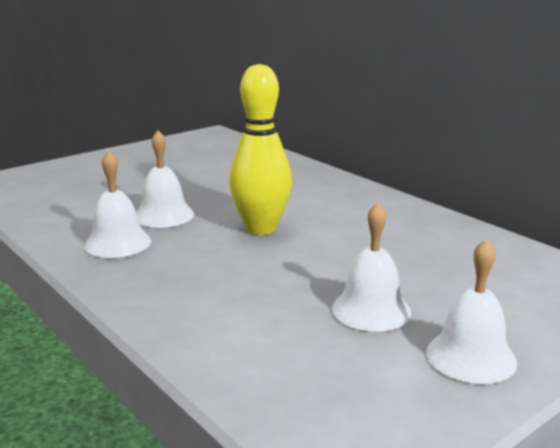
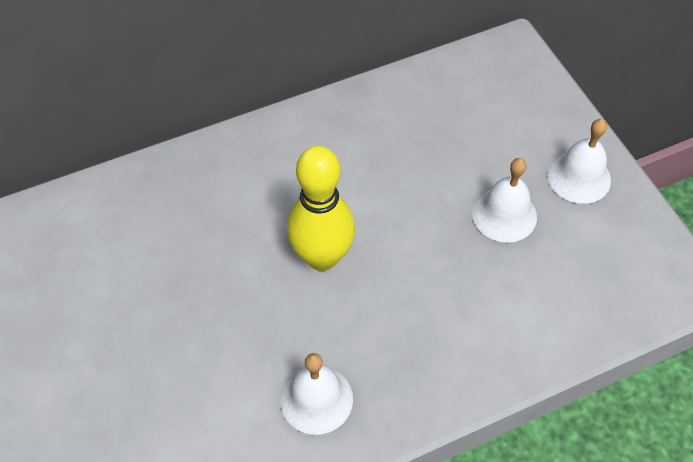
camera: 75 degrees left, 35 degrees up
white bell [136,131,194,228] -> none

